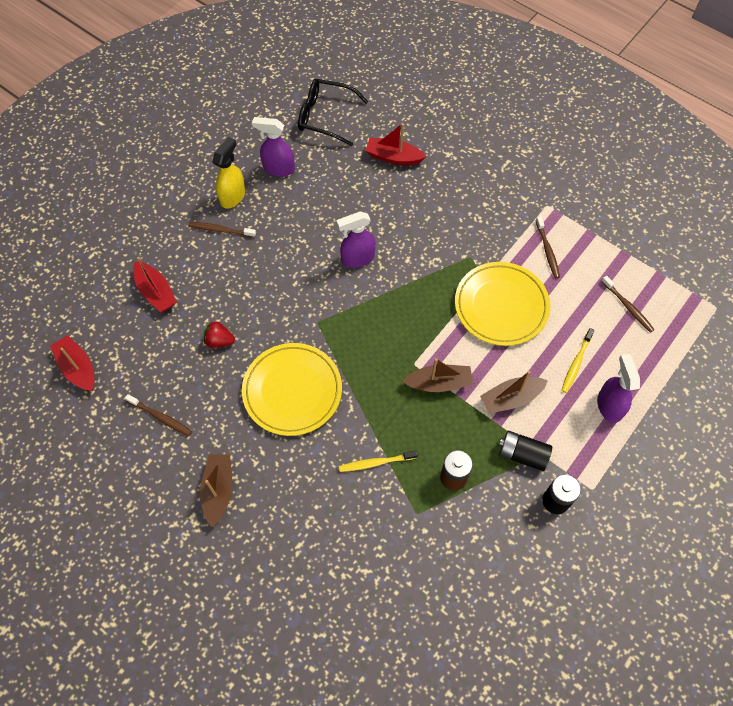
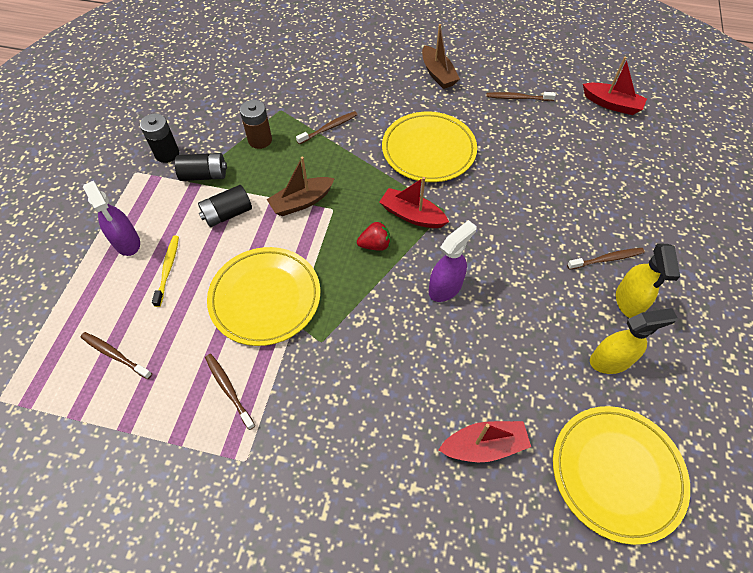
camera: 155 degrees right, 5 degrees down
red boat [133,257,177,312] -> red boat moved to [379,177,449,228]
red strawberry [204,322,235,348] -> red strawberry moved to [357,222,390,251]
purple spray bottle [252,117,295,177] -> yellow spray bottle [590,308,678,374]
black glasses [298,79,368,146] -> yellow plate [553,406,690,545]
yellow toothbrush [339,451,417,472] -> brown toothbrush [296,111,358,144]
brown boat [480,371,548,413] -> black battery [198,185,252,227]

